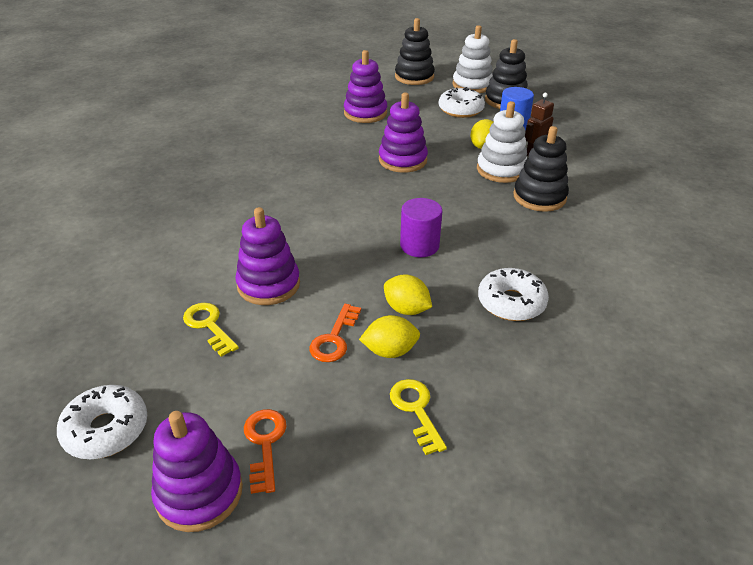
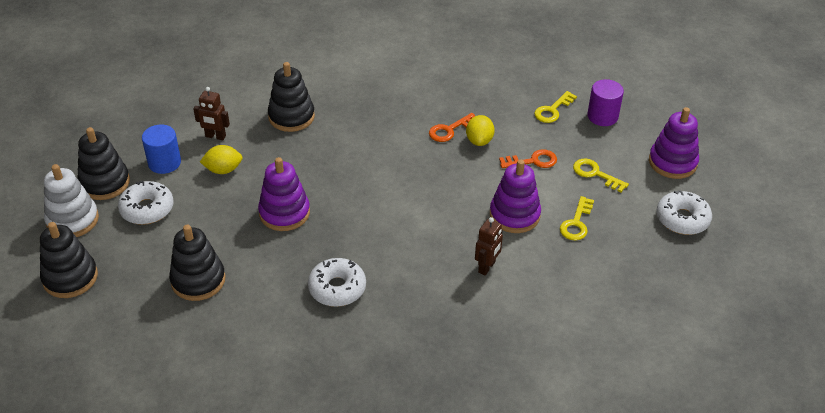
camera: 120 degrees left, 5 degrees up
orange key [244,409,286,494] -> orange key moved to [429,113,475,142]
purple stacking toy [344,50,387,123] -> black stacking toy [169,225,225,301]
yellow lemon [359,315,420,358] -> none
purple cylinder [400,198,442,257] -> purple cylinder moved to [587,79,624,126]
white stacking toy [477,101,527,183] -> none
white donut [478,268,549,321] -> white donut moved to [308,258,366,307]
none -> brown robot [475,217,503,276]
none -> yellow key [573,158,629,192]

